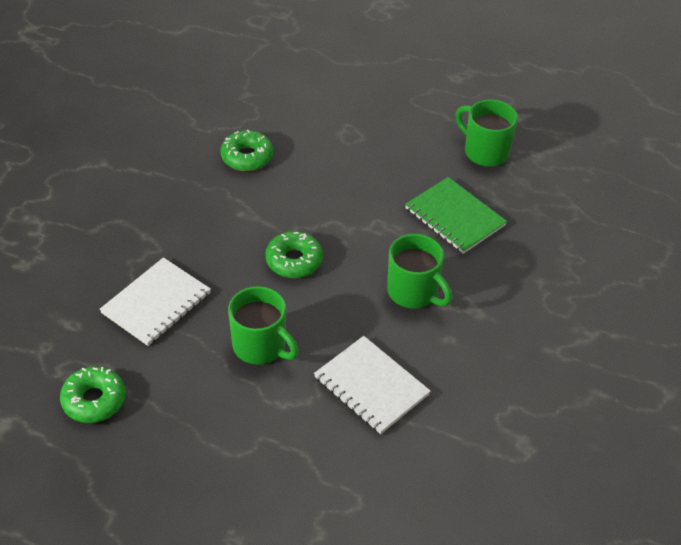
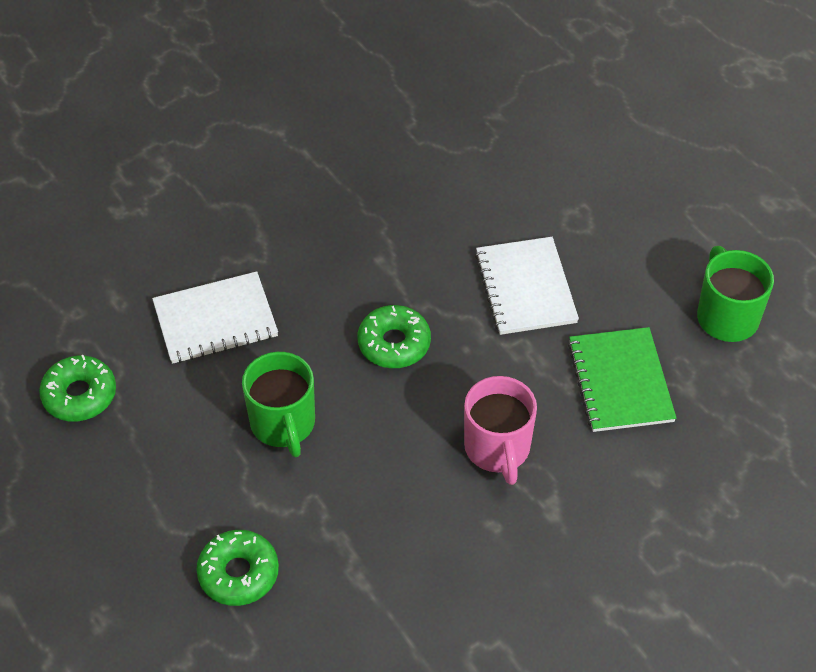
camera: 35 degrees right, 5 degrees up
green donut [220,130,273,171] -> green donut moved to [196,530,279,606]
white notebook [314,336,431,434] -> white notebook moved to [475,237,579,335]
green mug [387,234,452,309] -> pink mug [464,376,537,485]

